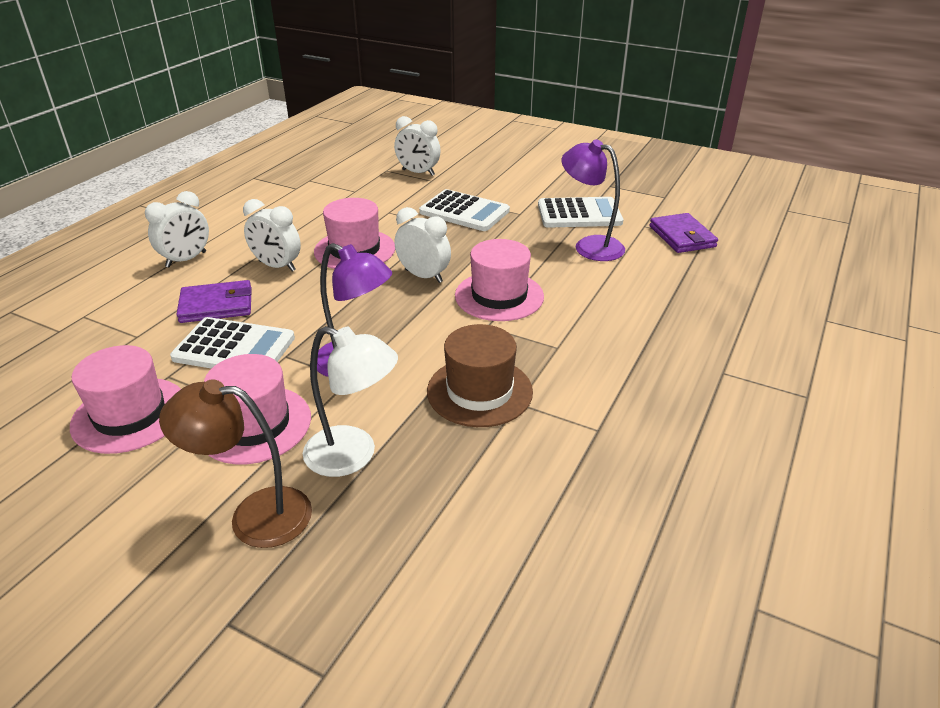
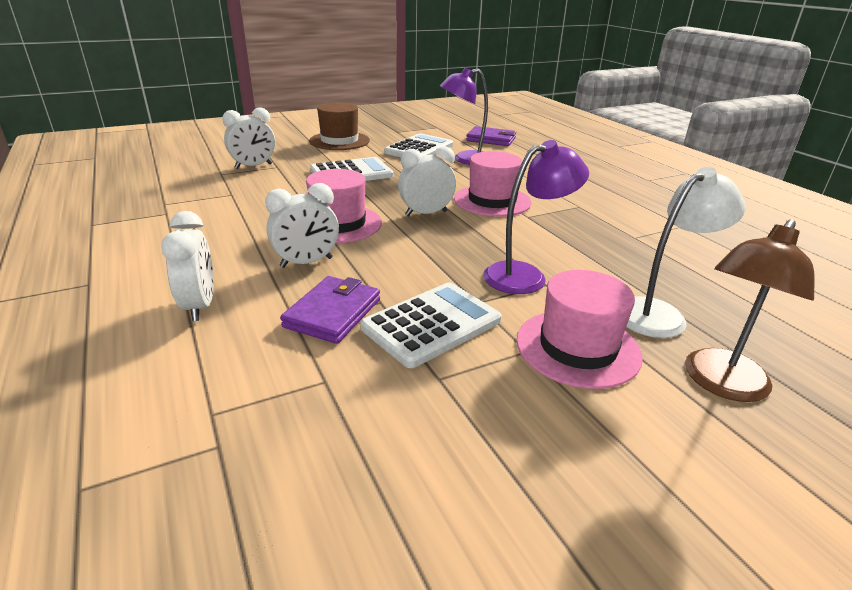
camera: 55 degrees left, 5 degrees down
pink hat [70,345,181,454] -> none
brown hat [427,324,533,427] -> brown hat moved to [309,102,370,150]

